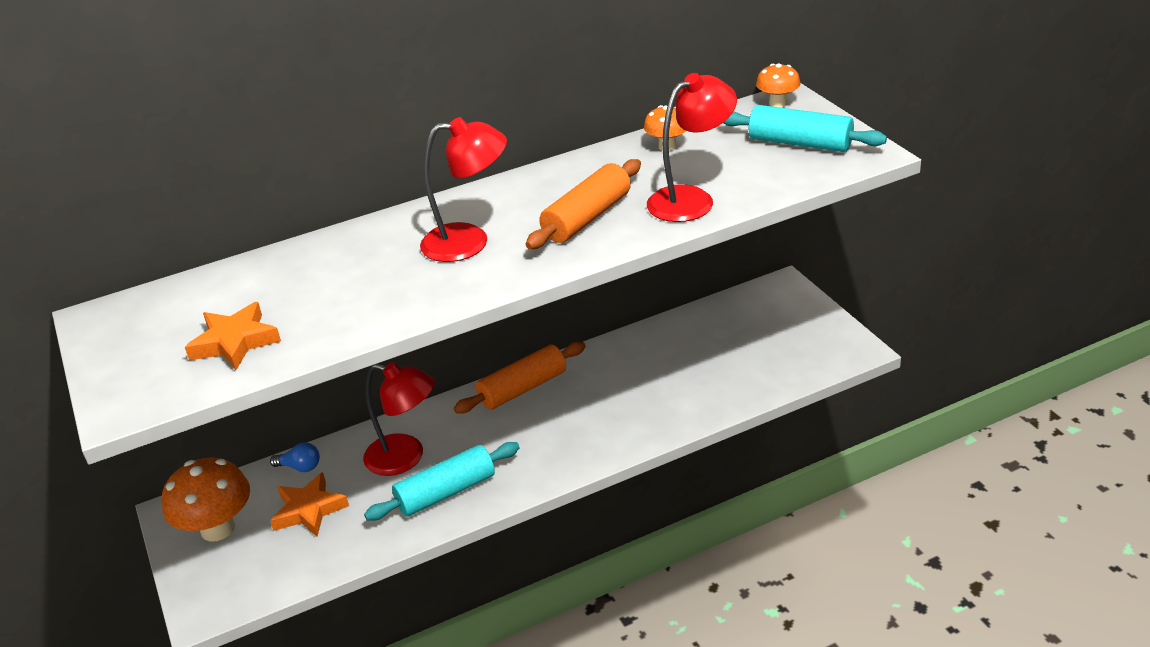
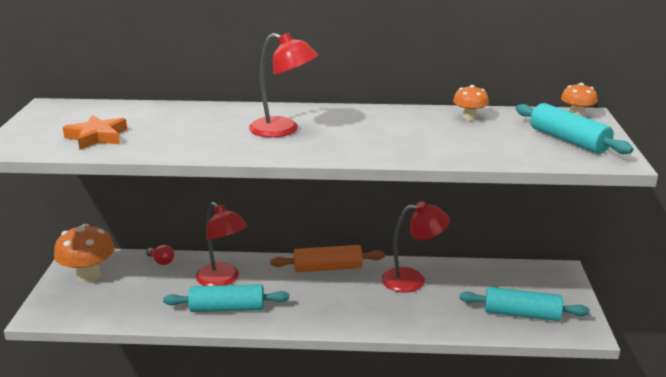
camera: 25 degrees right, 10 degrees down
blue light bulb [270,442,320,472] -> red light bulb [146,245,174,265]
orange star [270,472,349,537] -> none
orange rolling pin [526,159,641,249] -> none
red lamp [647,73,737,222] -> red lamp moved to [382,202,450,292]
none -> turquoise rolling pin [459,287,590,321]

